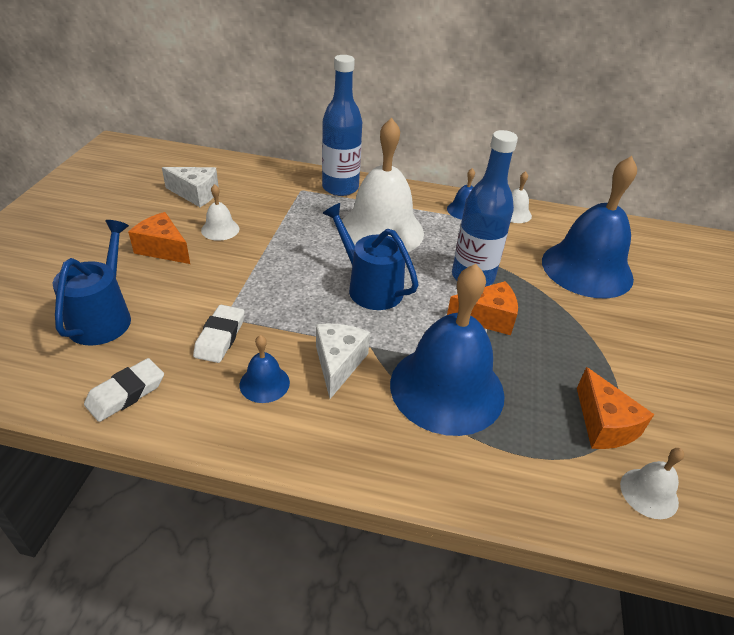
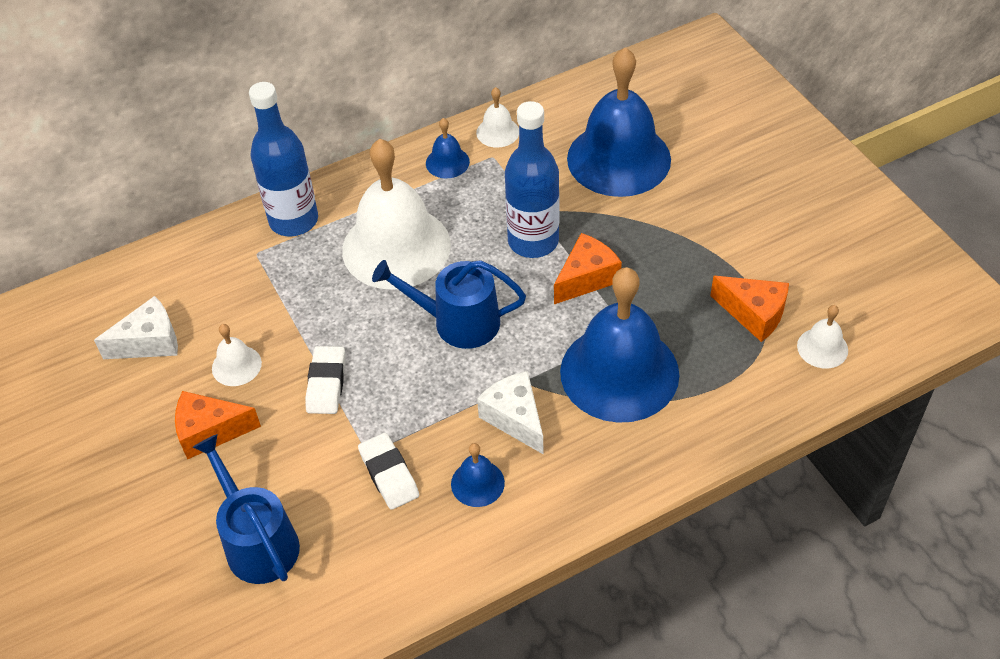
camera: 35 degrees left, 10 degrees up
white eraser [84,358,164,422] -> white eraser moved to [305,346,345,414]

